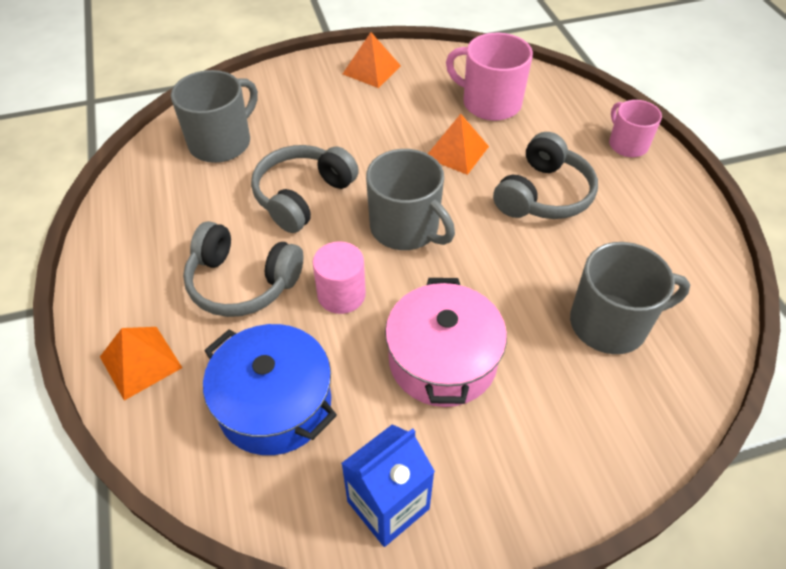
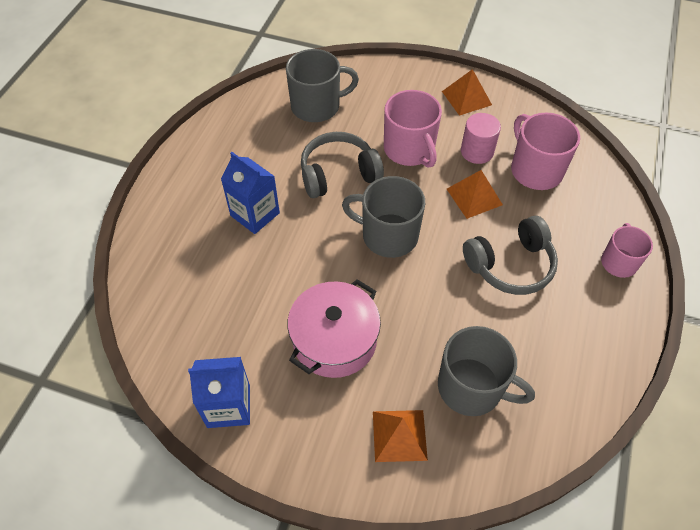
camera: 35 degrees right, 5 degrees up
orange pyramid [100,327,182,401] -> orange pyramid moved to [373,410,428,462]
grey headphones [183,221,304,317] -> blue carton [221,152,280,234]
blue pot [203,324,337,455] -> none
pink cylinder [313,241,366,314] -> pink cylinder moved to [461,113,501,164]
grey mug [366,149,455,250] -> grey mug turned 120 degrees clockwise [342,176,425,258]
none -> pink mug [384,90,442,168]

